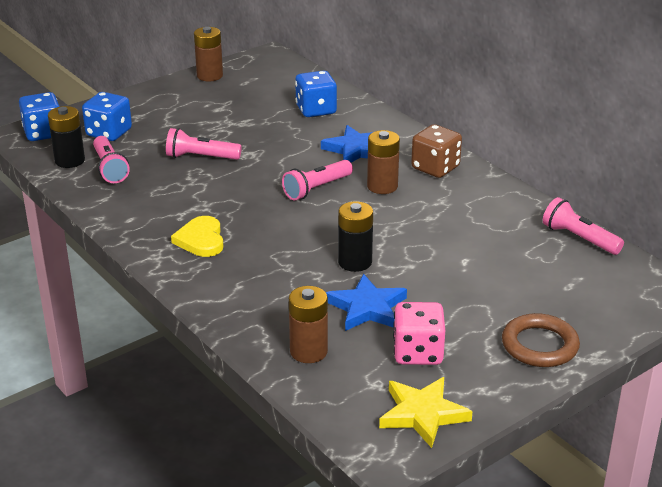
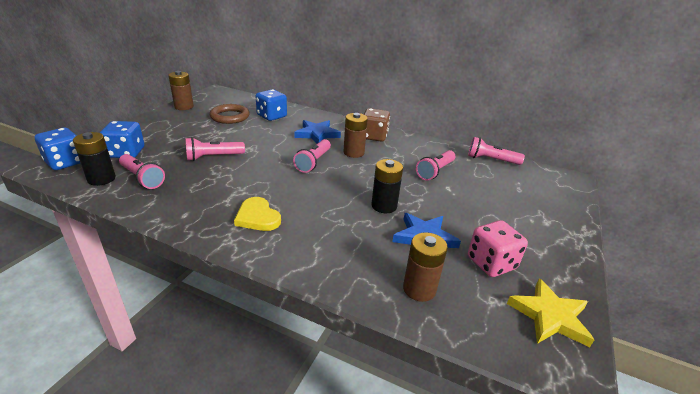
camera: 30 degrees left, 0 degrees up
brown ring [502,313,580,367] -> brown ring moved to [210,104,250,124]
none -> pink flashlight [416,150,455,181]

